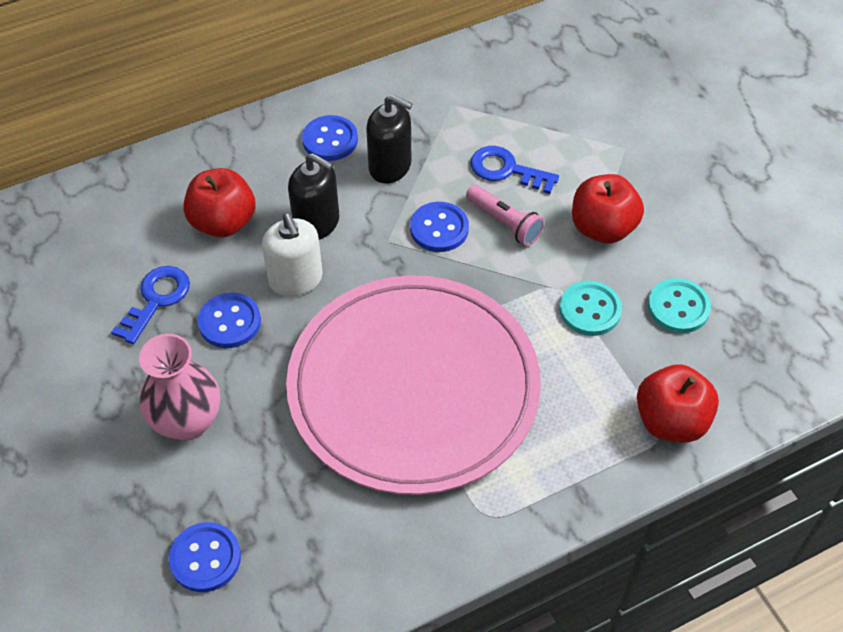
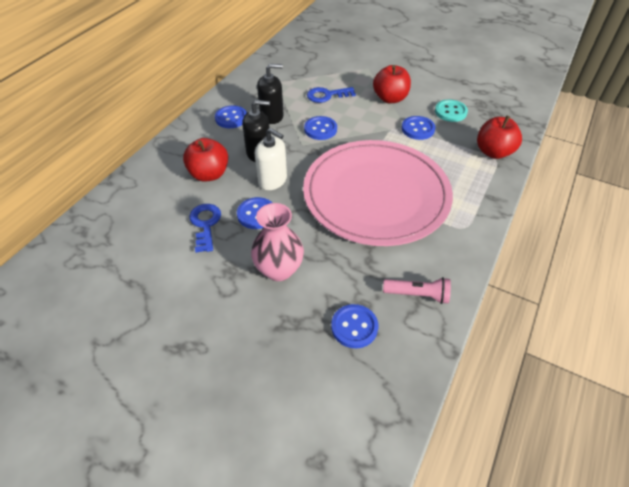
camera: 35 degrees left, 5 degrees down
pink flashlight [466,185,545,246] -> pink flashlight moved to [383,277,451,304]
turquoise button [559,281,622,336] -> blue button [402,116,435,140]

